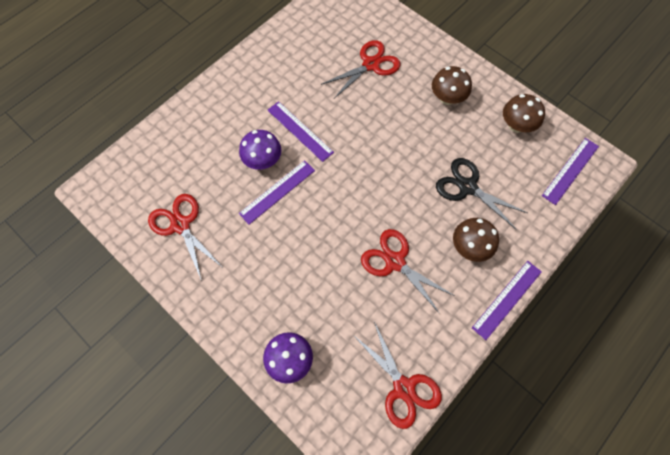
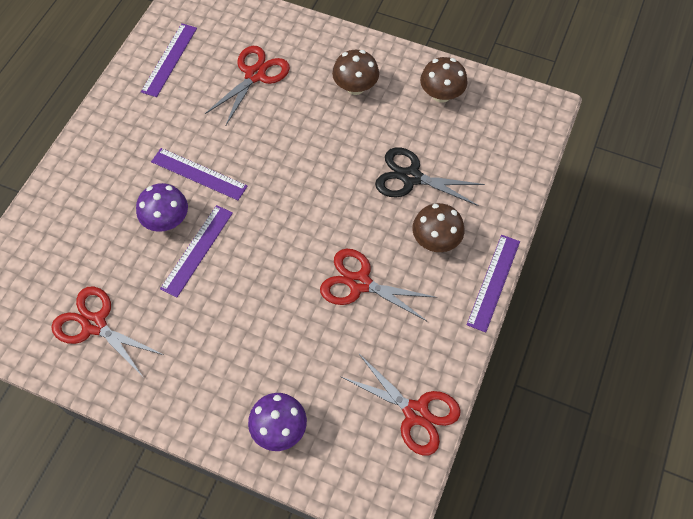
camera: 20 degrees left, 5 degrees down
purple ruler [542,138,599,205] -> purple ruler moved to [141,24,197,97]

